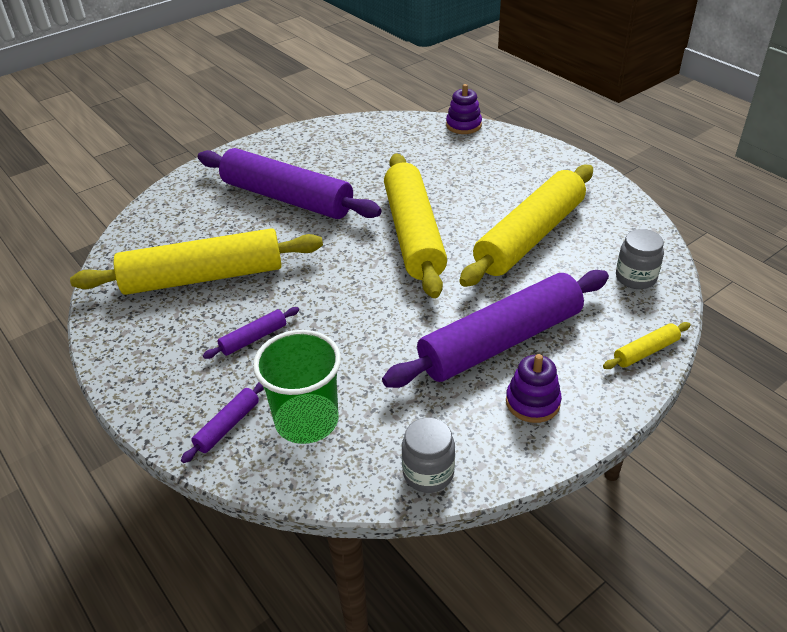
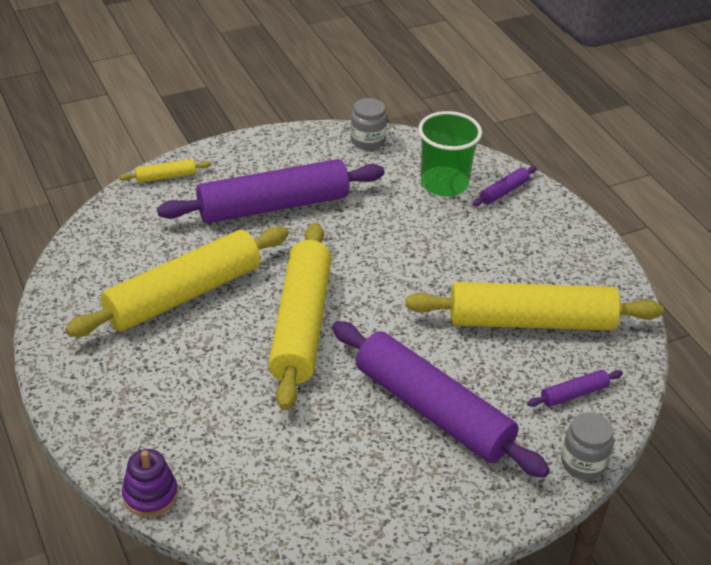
camera: 170 degrees left, 0 degrees up
purple rolling pin [203,307,299,359] -> purple rolling pin moved to [527,370,623,407]
purple stacking toy [506,354,562,423] -> none
grey jar [616,229,664,289] -> grey jar moved to [561,412,614,479]

